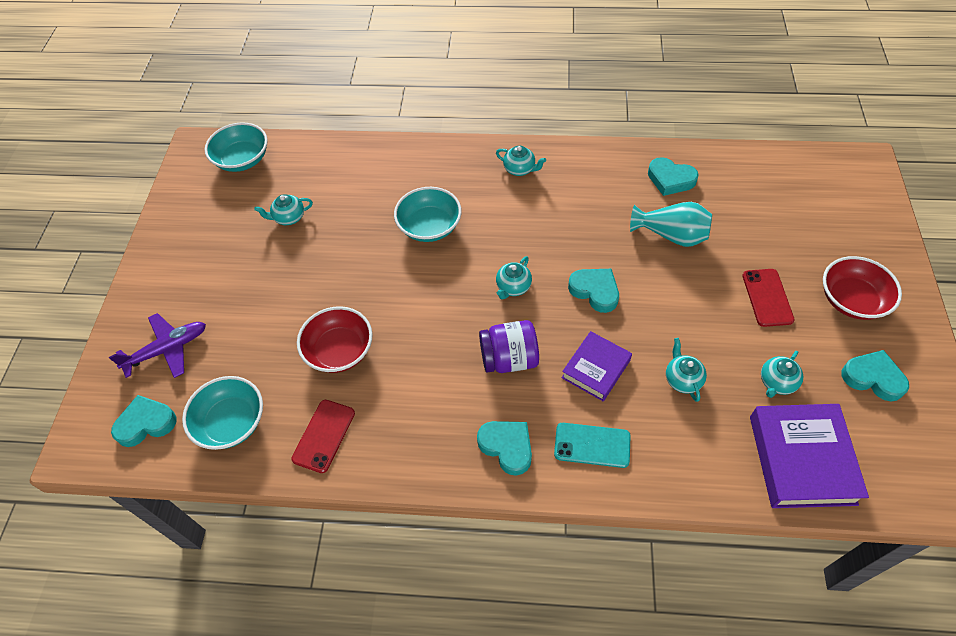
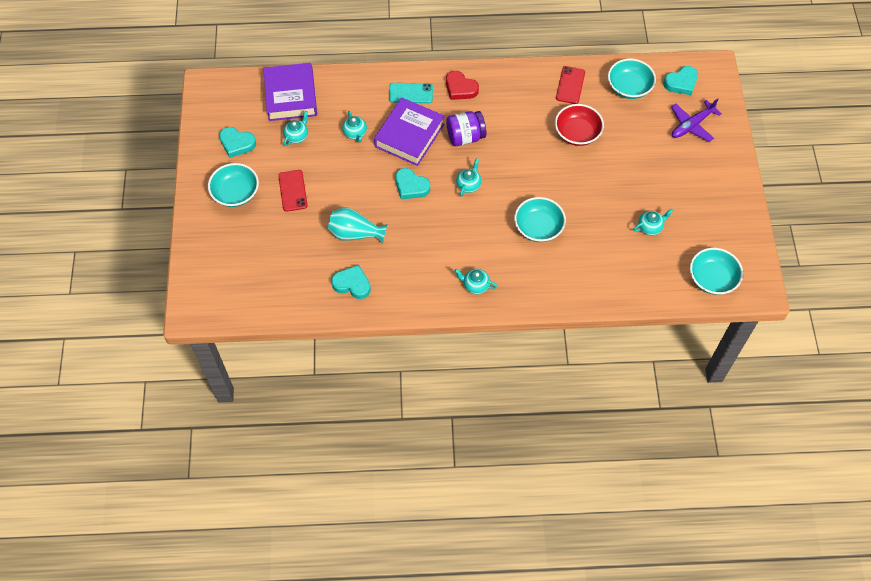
camera: 170 degrees right, 5 degrees up
turquoise heart [477,421,532,476] -> red heart [446,71,479,100]
purple book [562,331,632,401] -> purple book [374,98,445,166], size x1.61
red bowl [823,256,902,320] -> turquoise bowl [208,163,259,207]

